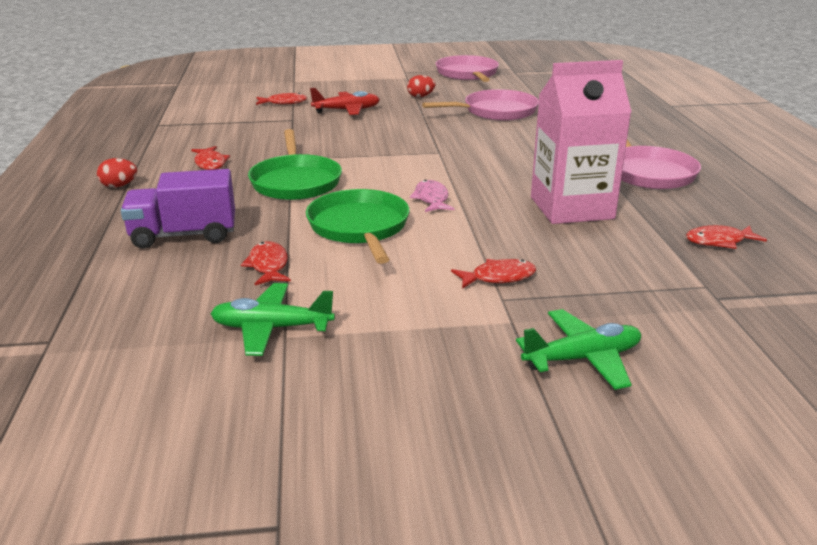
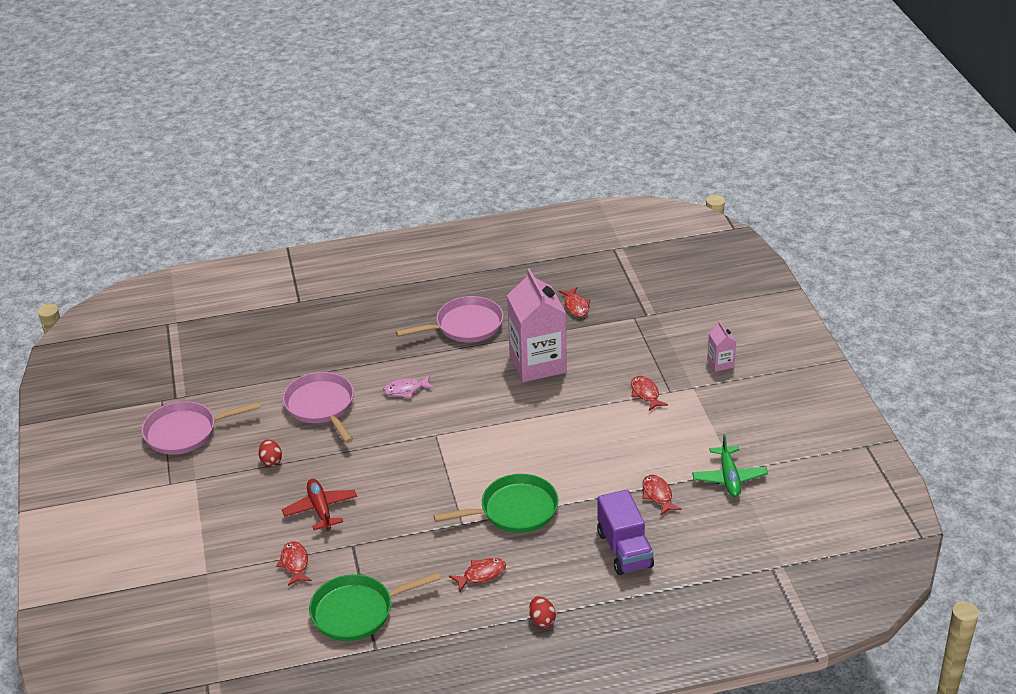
camera: 95 degrees left, 10 degrees up
red fish [241,241,291,285] -> red fish turned 90 degrees clockwise [642,475,682,516]
green pan [306,189,410,264] -> green pan moved to [309,572,441,641]
pink fish [410,180,455,212] -> pink fish moved to [383,375,434,398]
green plane [516,309,641,390] -> pink carton [707,321,736,372]

